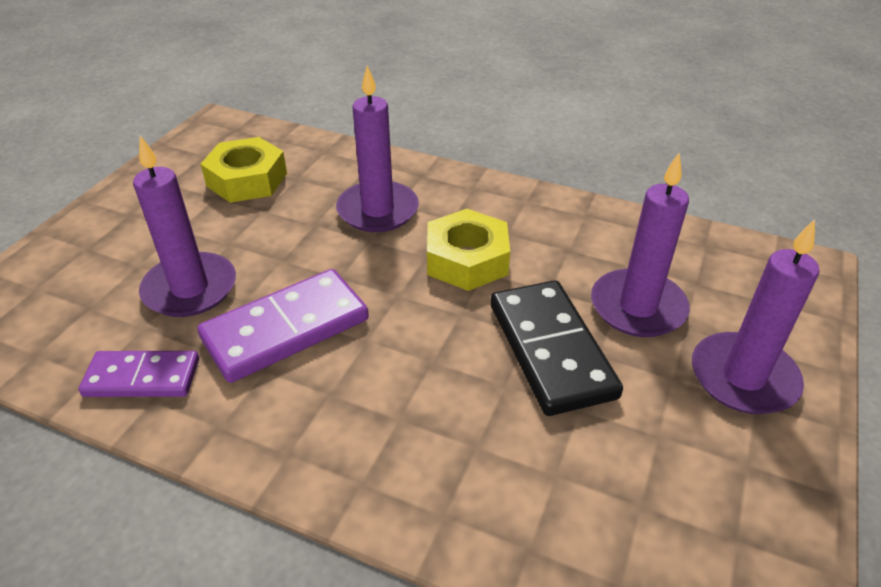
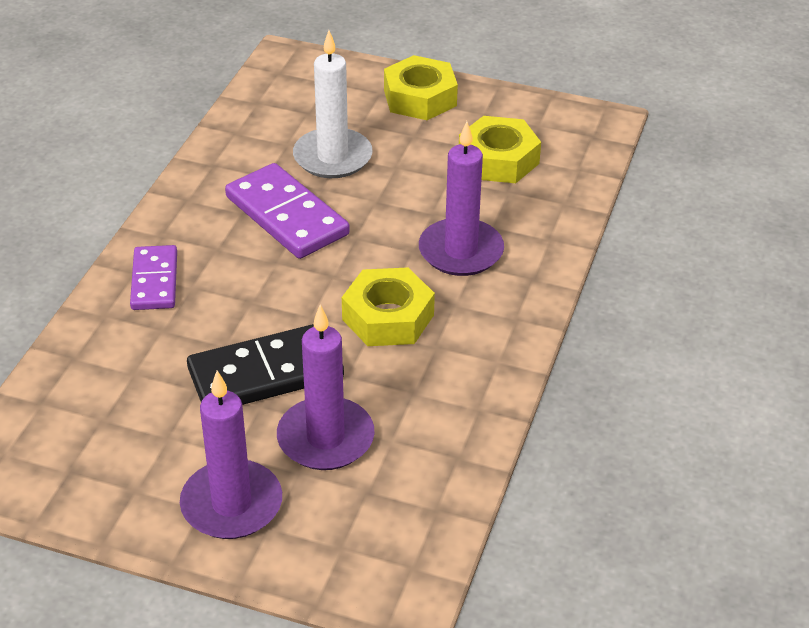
camera: 85 degrees right, 0 degrees up
purple domino [78,351,199,397] -> purple domino moved to [130,245,177,310]
purple candle [133,136,236,317] -> white candle [293,30,373,178]
none -> yellow nut [384,55,458,120]

